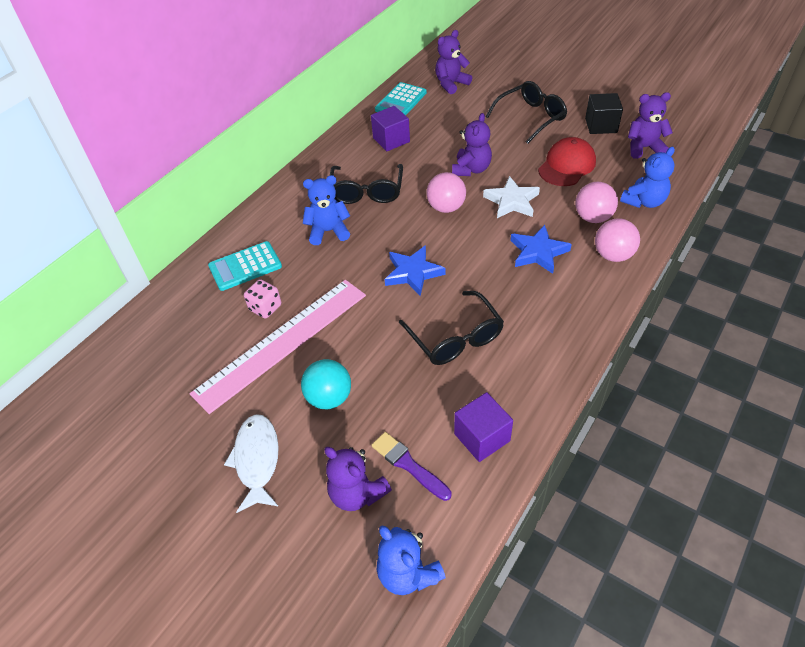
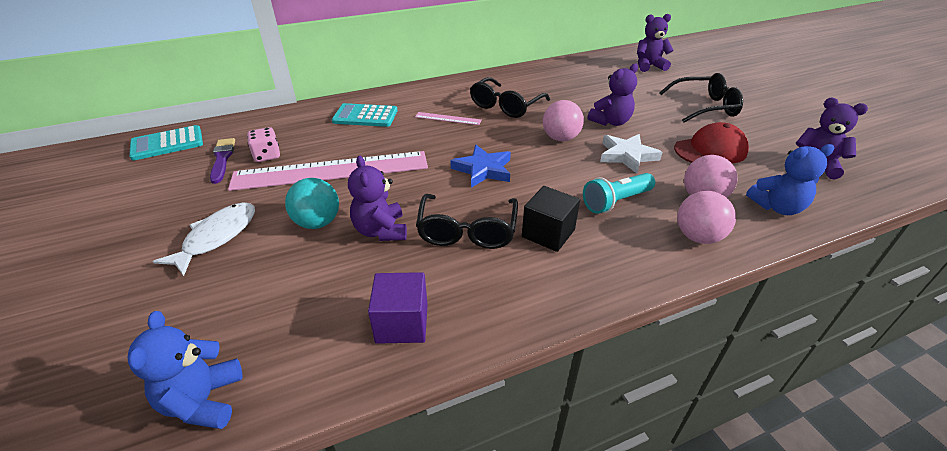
camera: 30 degrees right, 10 degrees down
pink dice [244,279,281,318] -> pink dice moved to [247,127,280,162]
blue teddy bear [303,175,350,245] -> pink ruler [415,112,482,125]
purple teddy bear [324,447,392,511] -> purple teddy bear moved to [348,156,407,241]
purple cube [371,106,410,151] -> none
purple brush [372,432,451,501] -> purple brush moved to [210,138,235,184]
turquoise calculator [375,82,427,115] -> turquoise calculator moved to [129,125,203,161]
blue star [511,225,572,274] -> turquoise flashlight [583,173,655,214]
black cube [585,93,623,134] -> black cube moved to [522,186,580,252]

